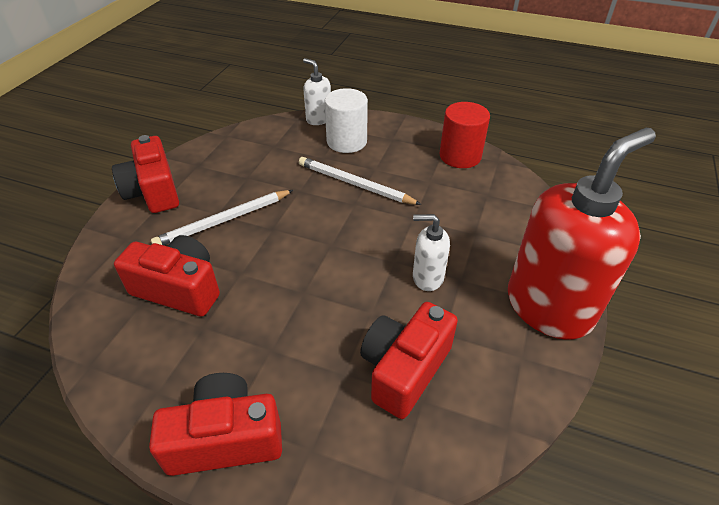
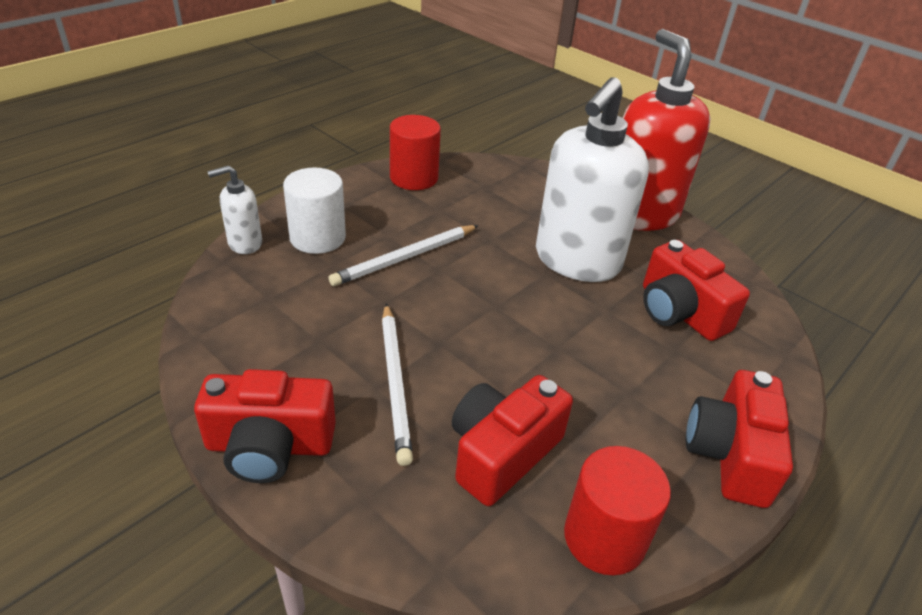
camera: 70 degrees left, 5 degrees down
white soap dispenser [413,214,450,291] -> white soap dispenser [536,77,649,282], size x2.20
none -> red cylinder [564,446,671,575]

